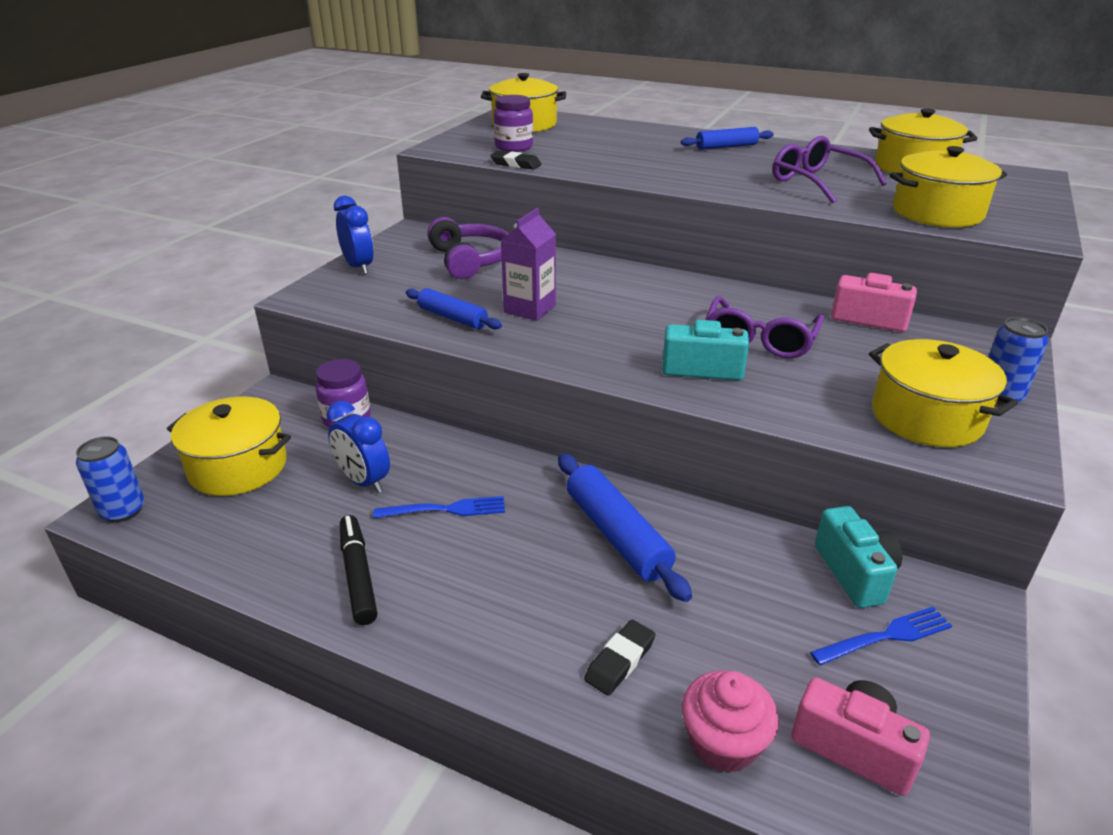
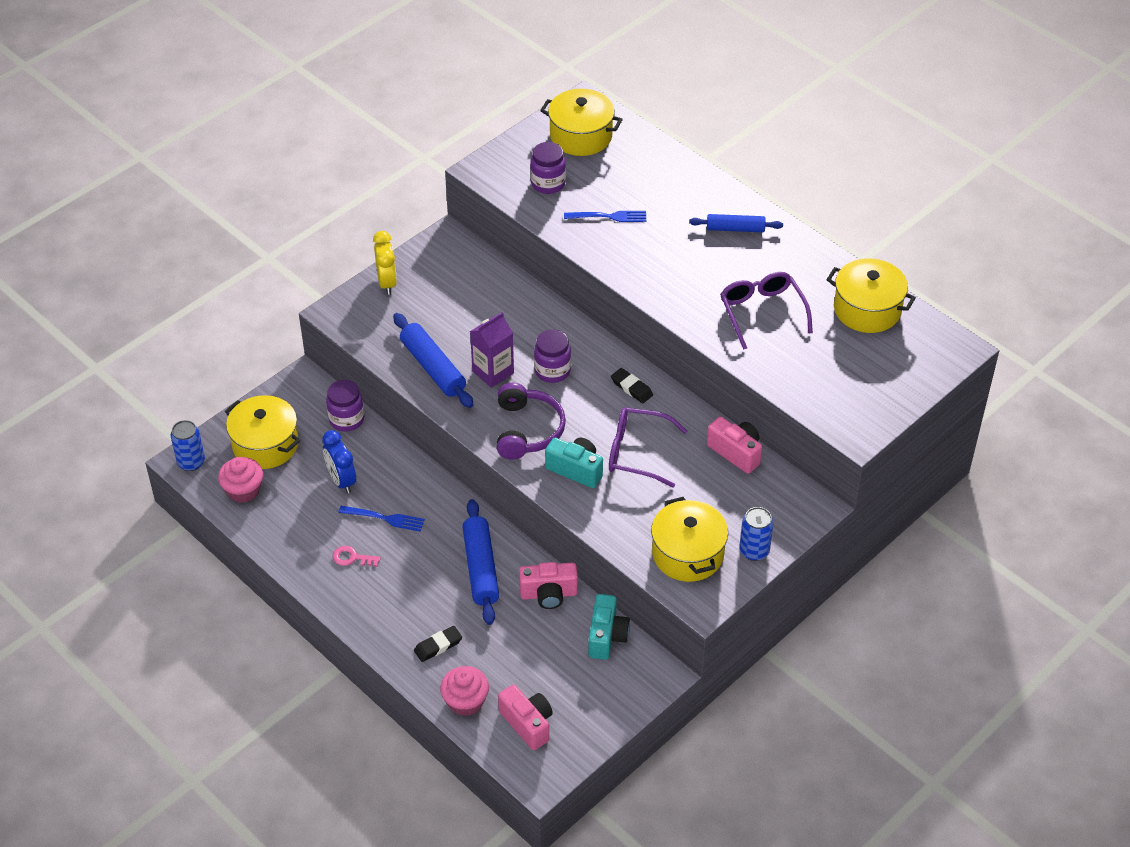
camera: 20 degrees right, 15 degrees up
blue clock [334,196,374,275] -> yellow clock [373,231,397,295]
black marker [340,515,377,625] -> none
blue rolling pin [406,288,502,329] -> blue rolling pin [393,313,473,408], size x1.53
purple headphones [427,217,509,279] -> purple headphones moved to [497,383,566,460]
black eraser [490,151,542,170] -> black eraser moved to [611,368,653,403]
purple glasses [705,296,825,359] -> purple glasses turned 60 degrees clockwise [609,407,687,488]
blue fork [810,607,952,666] -> blue fork moved to [564,211,646,222]
yellow pot [889,146,1007,227] -> none
none -> pink cupcake [218,457,263,503]
none -> pink key [333,546,381,567]
none -> pink camera [519,562,578,609]
none -> purple jar [534,330,571,383]

